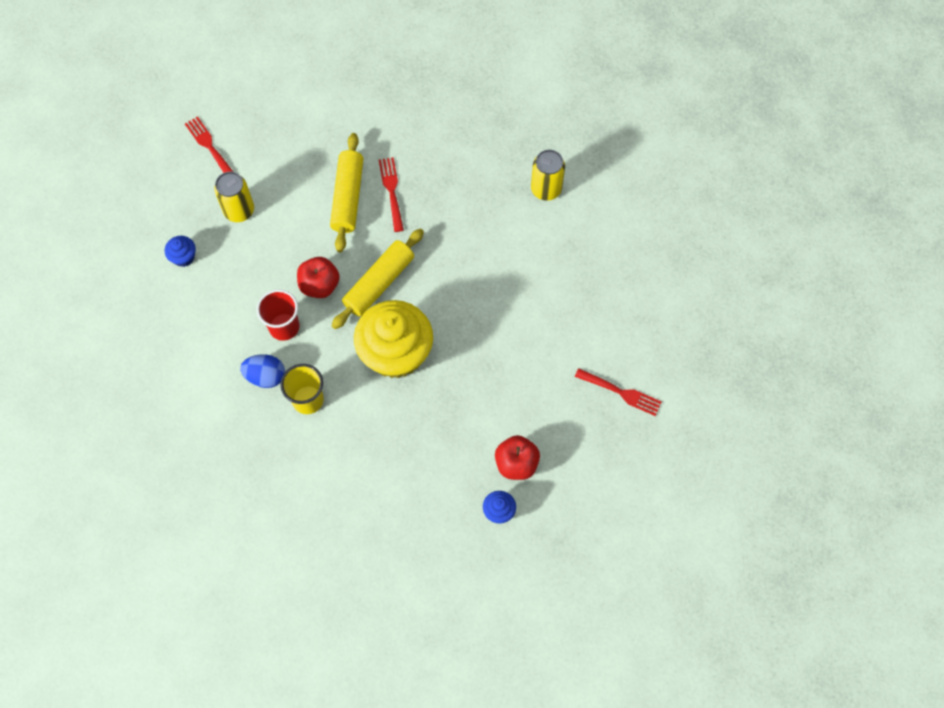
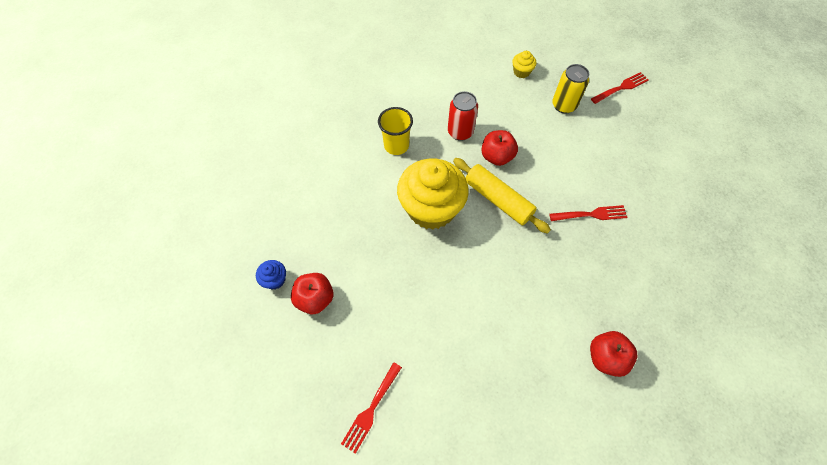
camera: 95 degrees right, 5 degrees down
blue cupcake [165,236,196,267] -> yellow cupcake [512,51,536,78]
blue egg [240,354,285,388] -> none
red cup [256,289,299,341] -> red can [448,91,478,141]
yellow rolling pin [330,133,364,252] -> none
yellow can [531,150,565,201] -> red apple [590,331,637,377]

